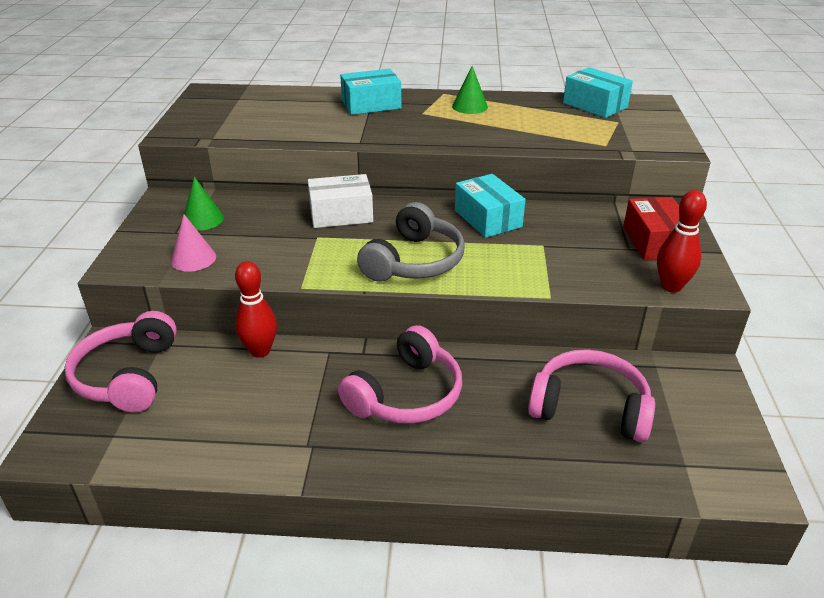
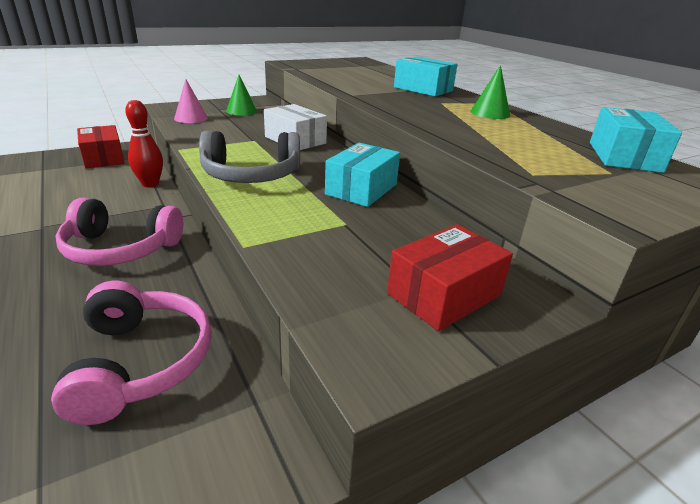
camera: 55 degrees right, 5 degrees down
pink headphones [64,311,177,413] -> red box [77,125,125,168]
red bowling pin [657,190,707,292] -> none

